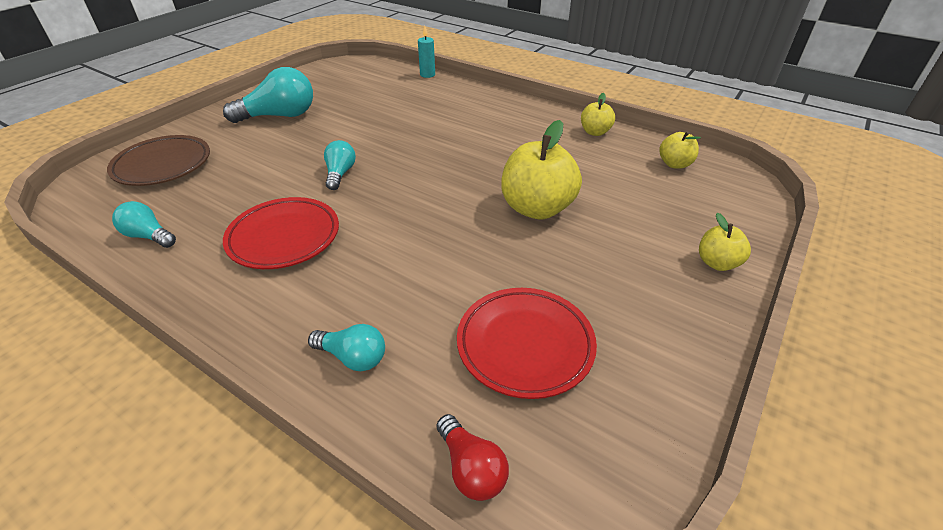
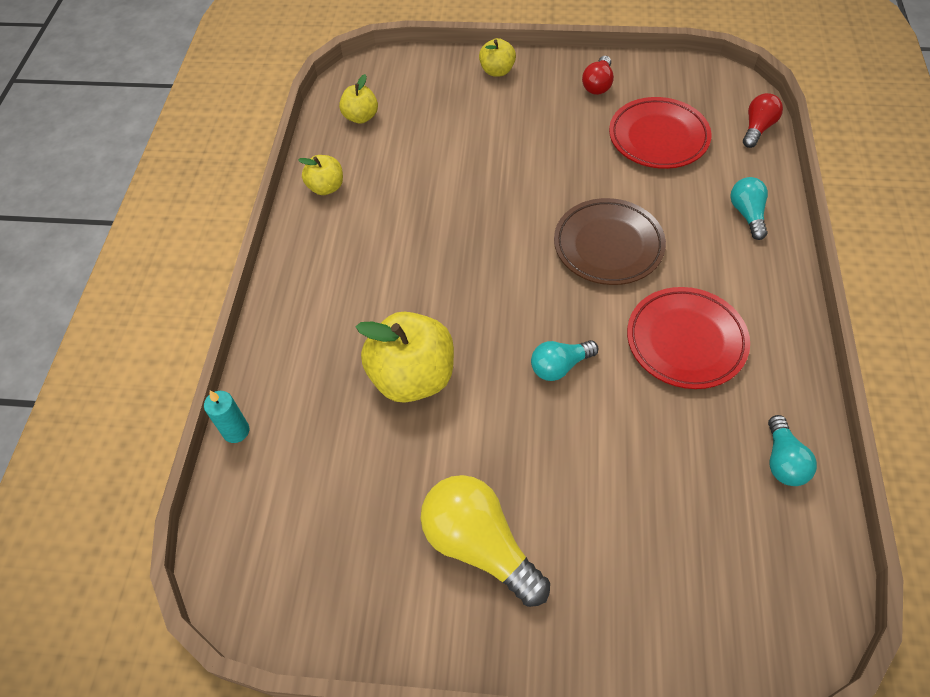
camera: 115 degrees left, 15 degrees up
brown plate [107,135,210,186] -> brown plate moved to [554,198,666,285]
turquoise light bulb [223,67,313,123] -> yellow light bulb [421,475,550,607]
yellow apple [501,120,582,220] -> yellow apple moved to [356,311,454,403]
none -> red light bulb [582,56,614,95]

